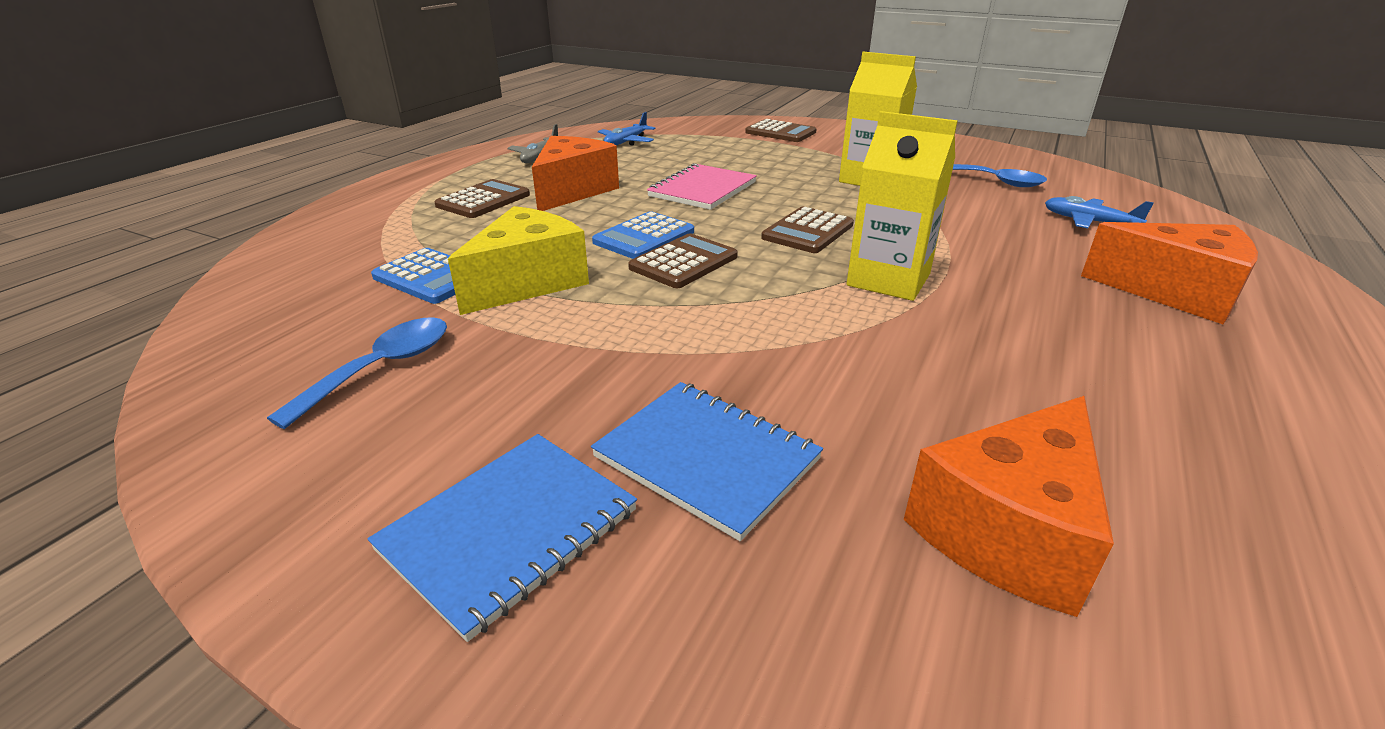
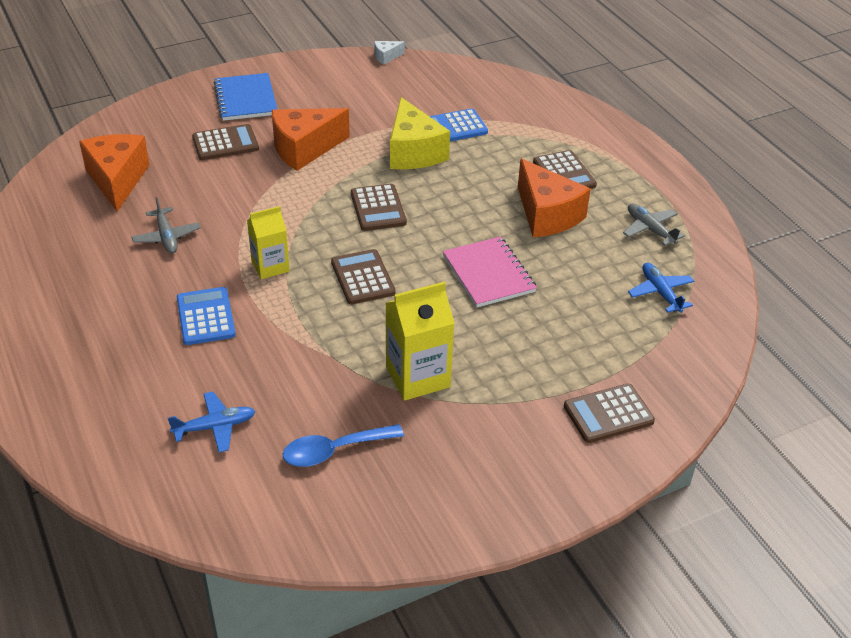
camera: 125 degrees right, 10 degrees up
blue spoon [267,317,447,429] -> none
blue notebook [591,382,823,541] -> brown calculator [192,124,259,160]
blue calculator [592,211,694,259] -> blue calculator moved to [177,287,236,345]
yellow carton [847,111,958,301] -> yellow carton [247,206,289,279], size x0.66
orange cheese [1081,222,1258,324] -> orange cheese moved to [271,108,350,171]
none -> grey plane [131,197,201,253]
none -> white cheese [374,41,405,65]

